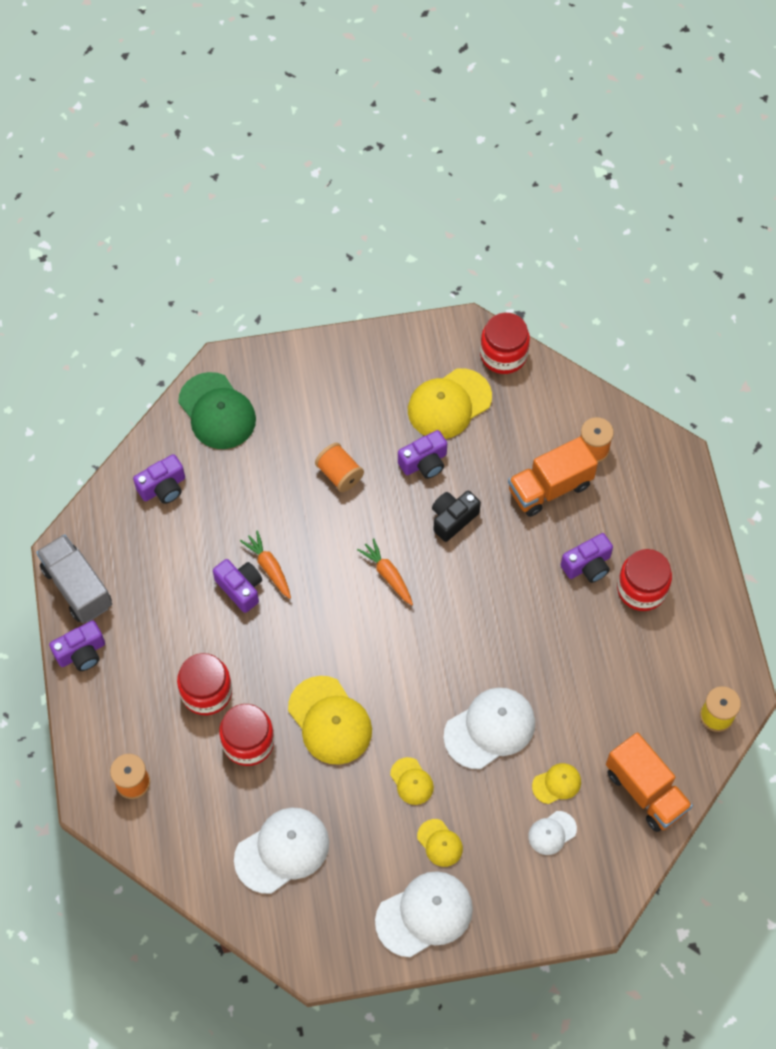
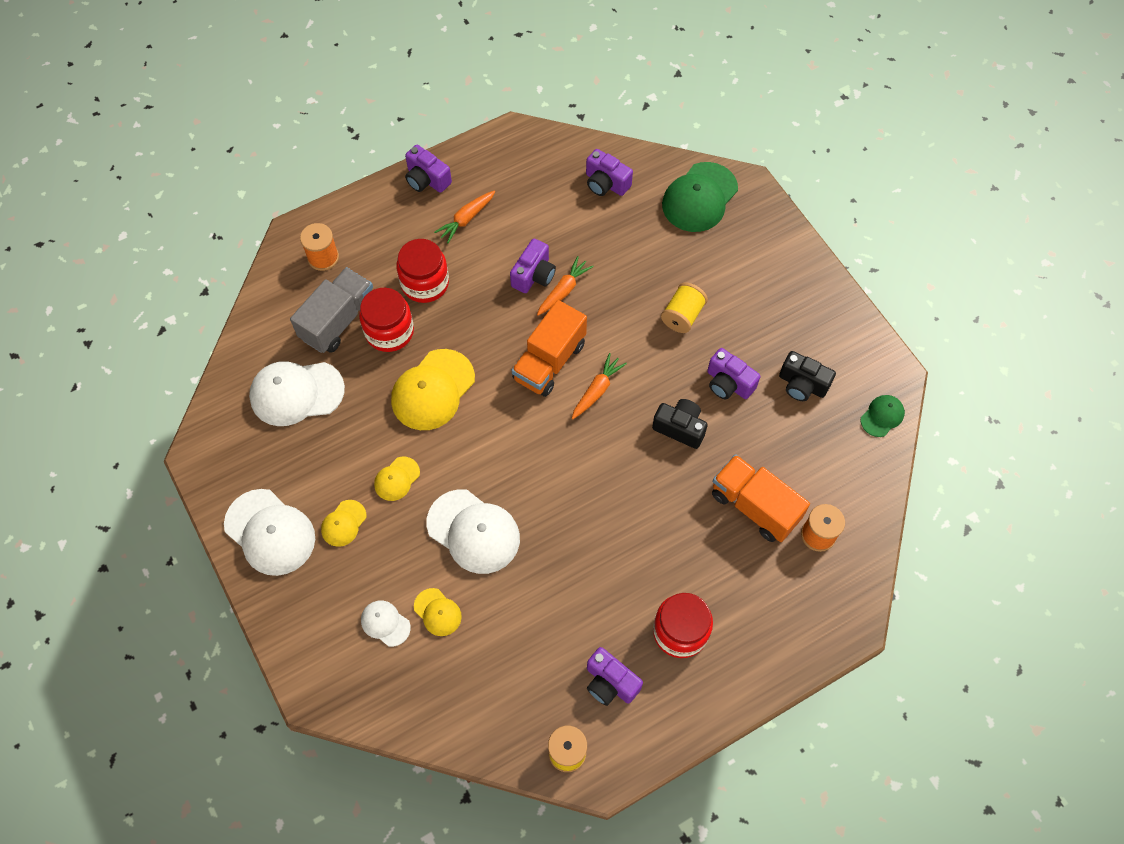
camera: 70 degrees right, 0 degrees up
grey truck [36,534,112,623] -> grey truck moved to [290,267,373,353]
white cap [234,808,329,894] -> white cap turned 135 degrees clockwise [249,361,345,426]
orange spool [315,443,364,492] -> yellow spool [661,282,708,333]
yellow cap [408,368,492,439] -> black camera [779,351,836,401]
red jar [480,313,530,374] -> green cap [861,395,905,437]
purple camera [561,533,613,583] -> purple camera moved to [587,647,643,706]
orange truck [606,732,693,832] -> orange truck moved to [512,300,587,397]
none -> orange carrot [434,191,495,243]

